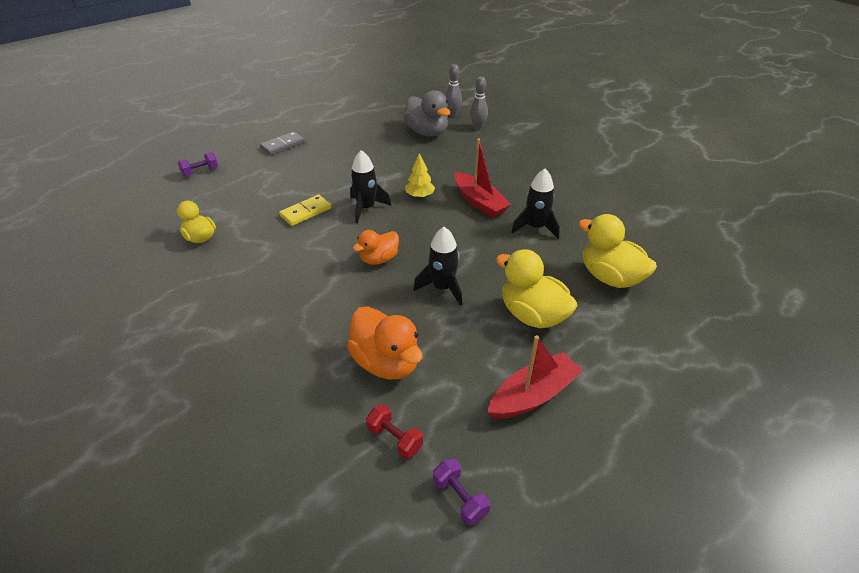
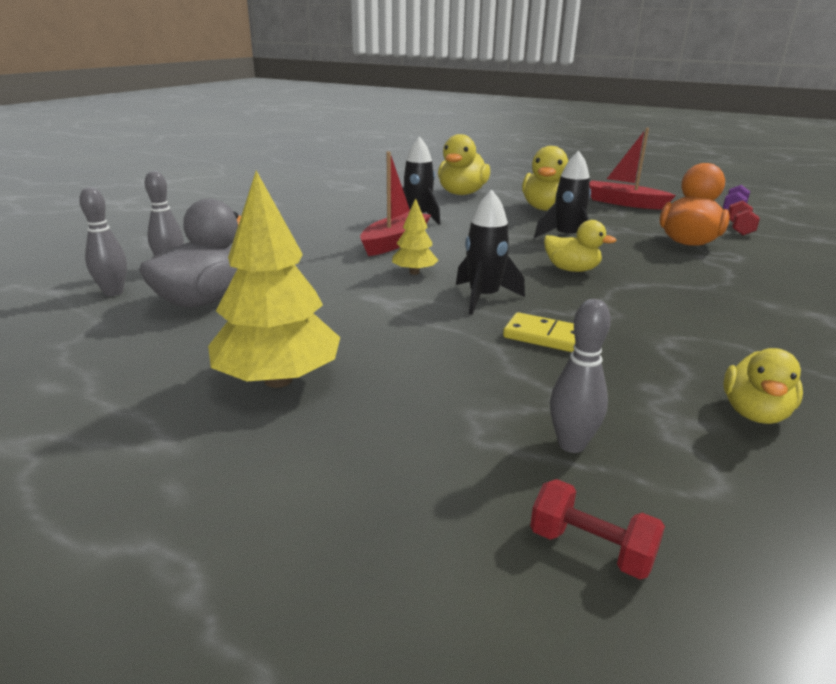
camera: 115 degrees left, 15 degrees down
purple dumbbell [178,152,218,177] -> red dumbbell [530,479,665,579]
grey domino [260,131,305,155] -> none
orange duck [353,230,399,265] -> yellow duck [544,220,617,272]
none -> yellow tree [208,171,340,388]
none -> grey bowling pin [550,299,611,453]

